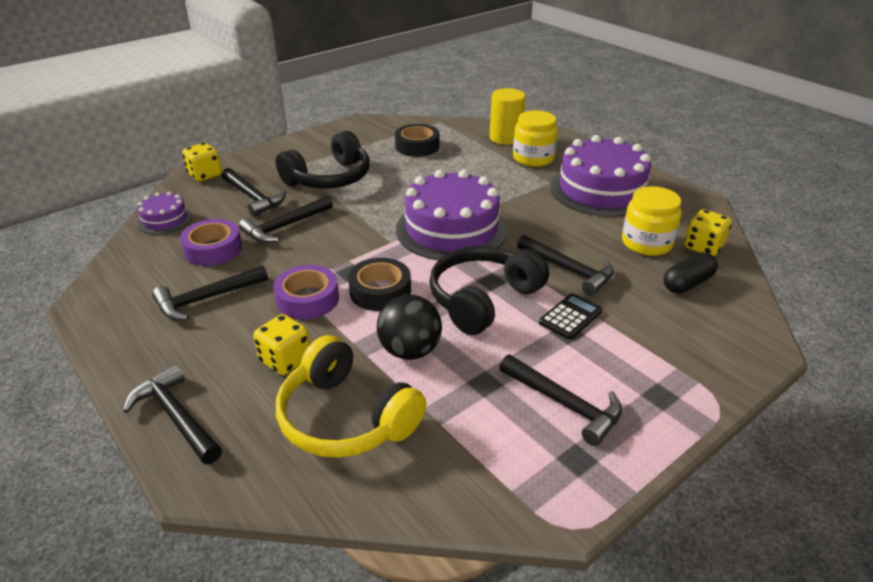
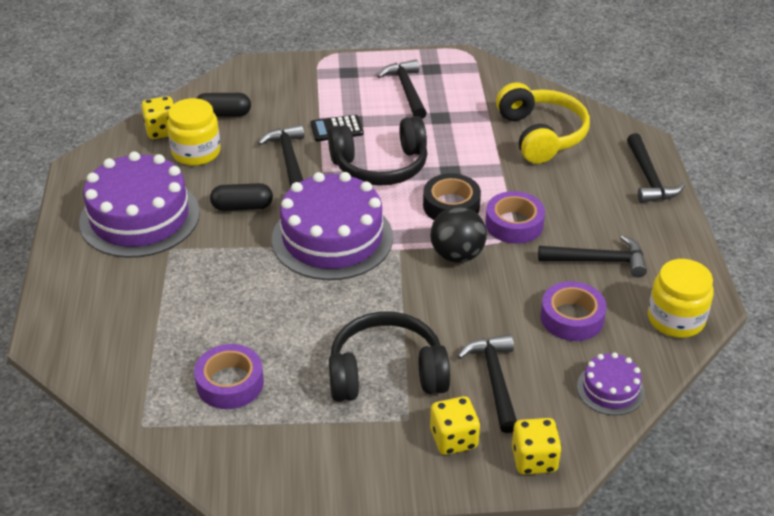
camera: 145 degrees left, 5 degrees up
black hammer [239,196,333,243] -> none
yellow dice [253,314,310,375] -> yellow dice moved to [430,396,480,455]
black ball [377,295,442,360] -> black ball moved to [430,206,487,263]
black tape [395,124,440,157] -> purple tape [194,344,264,409]
yellow cylinder [490,88,526,145] -> none
yellow jar [513,110,558,167] -> yellow jar moved to [648,259,714,338]
none -> black capsule [210,183,273,211]

